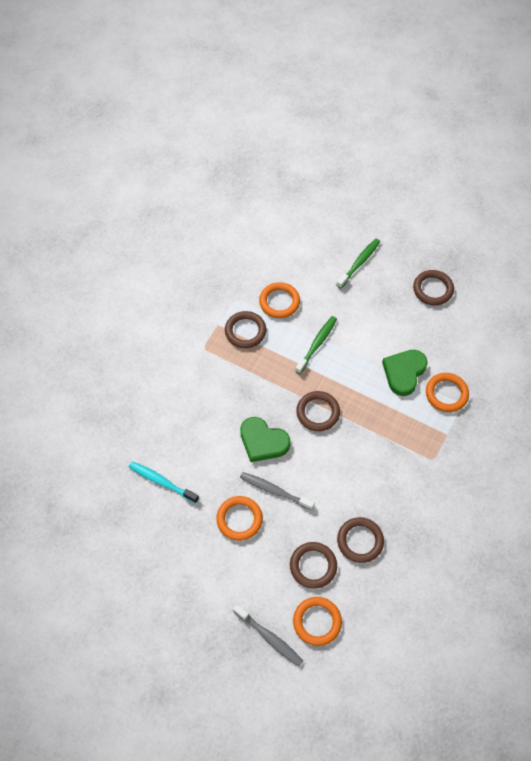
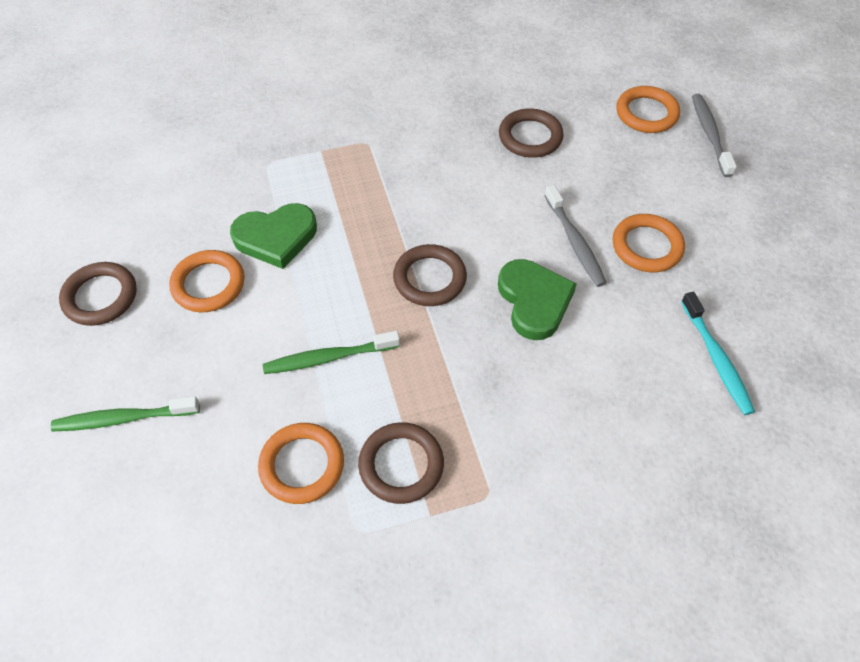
camera: 135 degrees left, 5 degrees down
brown ring [290,542,337,589] -> none
orange ring [426,373,469,412] -> orange ring moved to [169,250,244,312]

